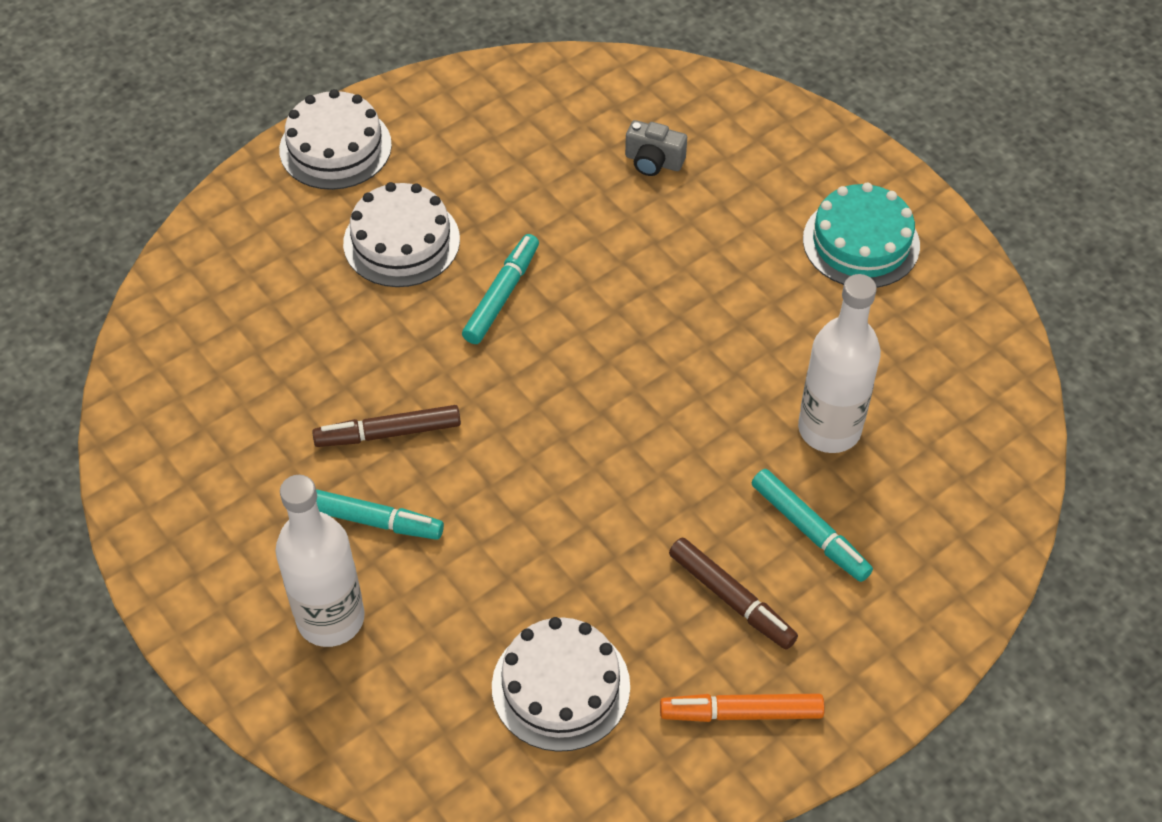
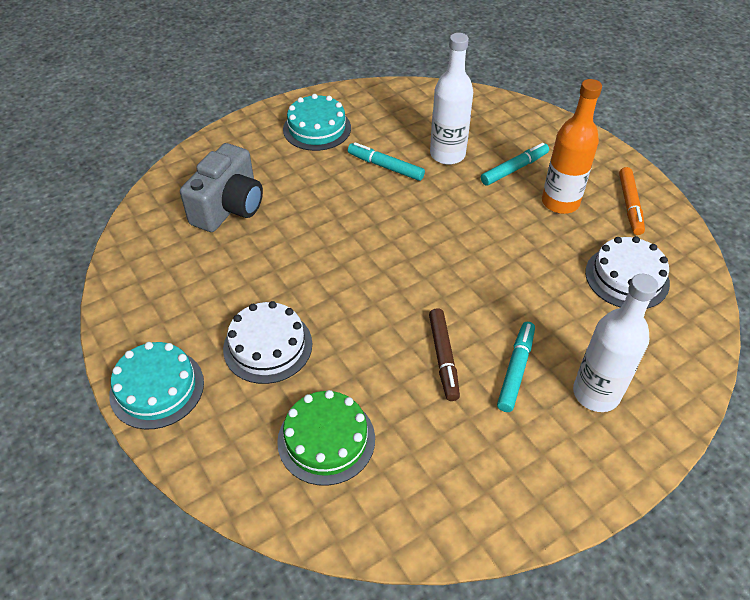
camera: 85 degrees left, 5 degrees down
white cake [279,89,392,190] -> turquoise cake [109,342,204,429]
turquoise marker [462,234,539,344] -> turquoise marker moved to [348,142,425,181]
grey camera [625,120,687,176] -> grey camera [180,143,263,232], size x2.03
brown marker [669,537,798,650] -> orange bottle [542,79,602,214]
none -> green cake [277,390,375,486]

